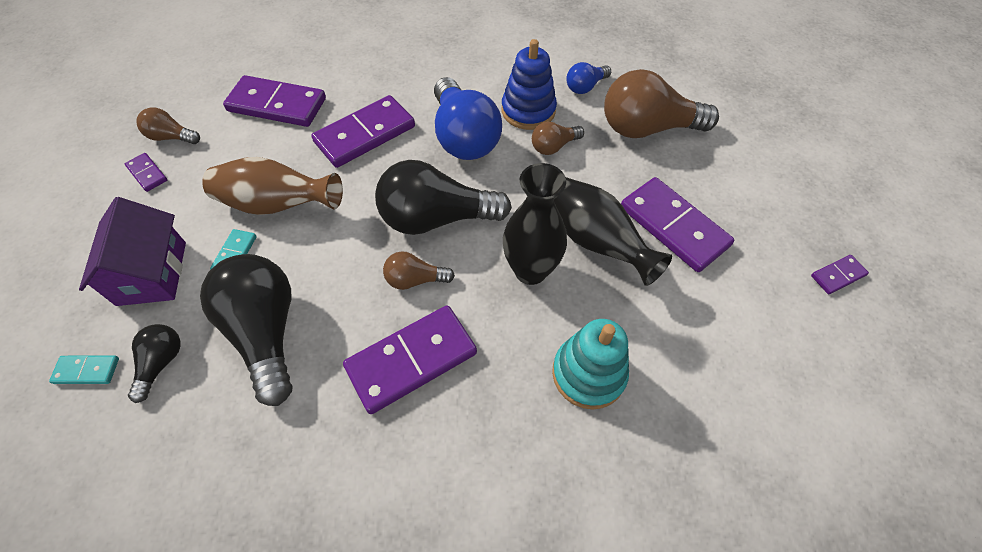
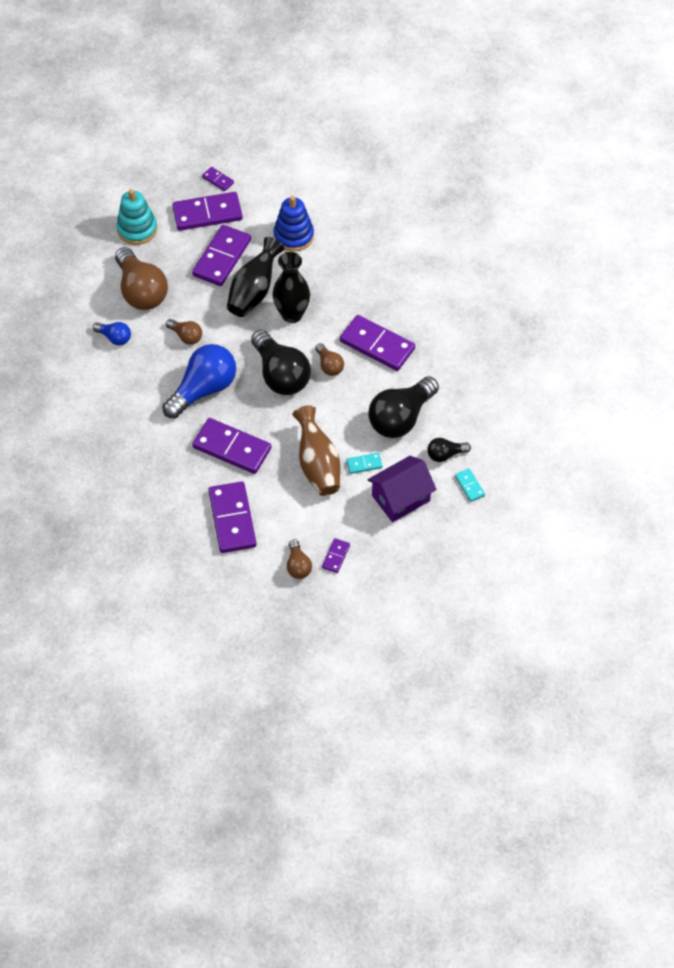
camera: 115 degrees left, 0 degrees up
blue stacking toy [502,39,557,130] -> blue stacking toy moved to [274,196,314,252]
turquoise stacking toy [552,319,629,410] -> turquoise stacking toy moved to [116,189,157,245]
none -> purple domino [172,192,243,231]

